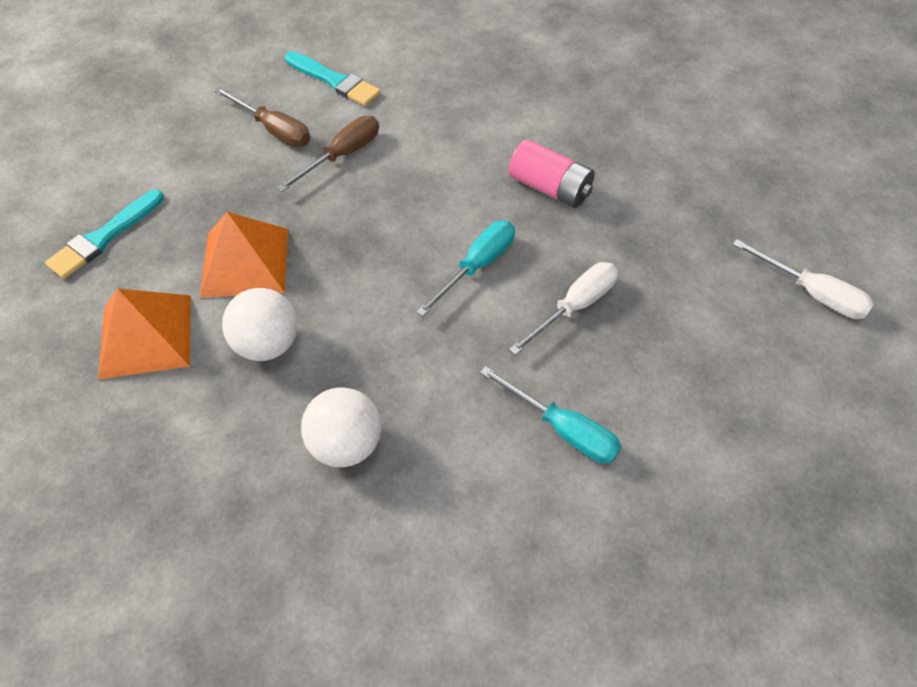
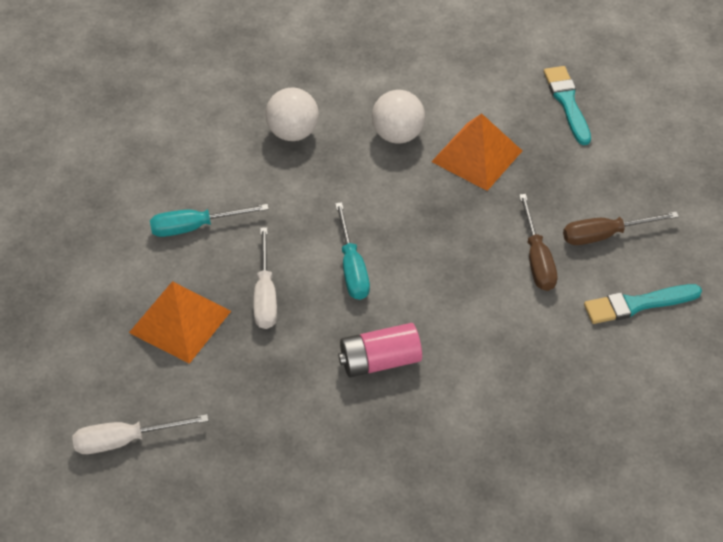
camera: 130 degrees right, 5 degrees down
orange pyramid [98,288,191,379] -> orange pyramid moved to [129,281,231,364]

